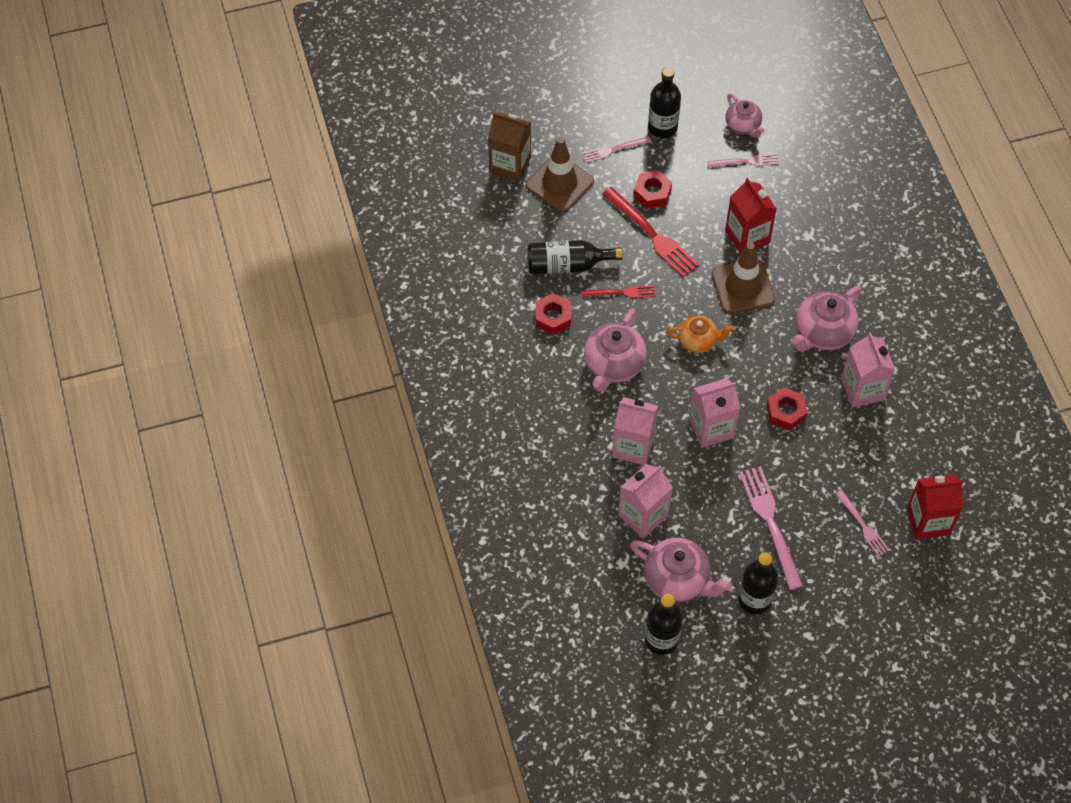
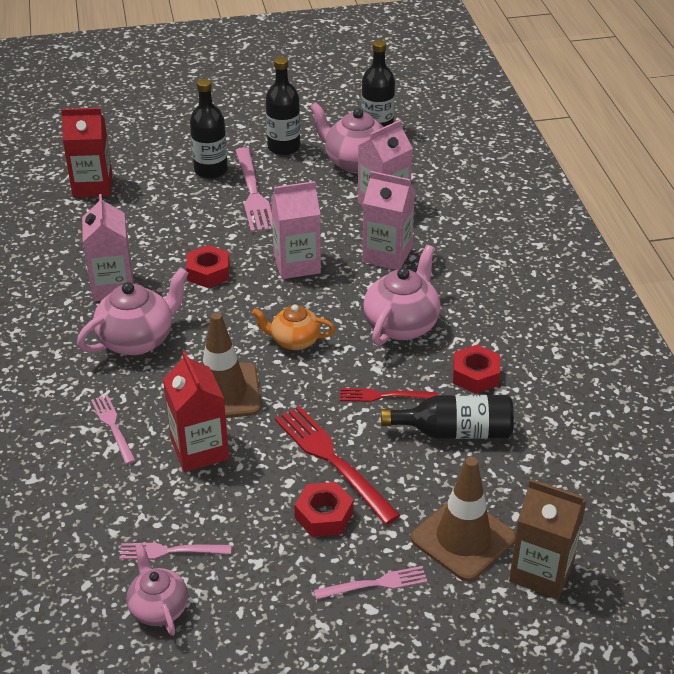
camera: 175 degrees left, 20 degrees down
black bottle [648,67,681,138] -> black bottle moved to [190,79,228,179]
pink fork [836,490,890,557] -> pink fork moved to [91,395,136,464]

